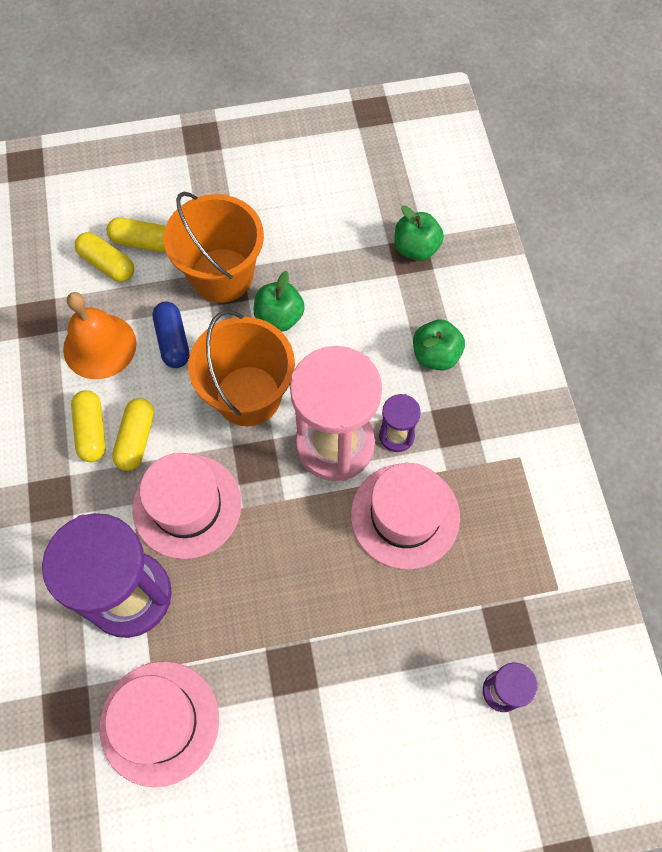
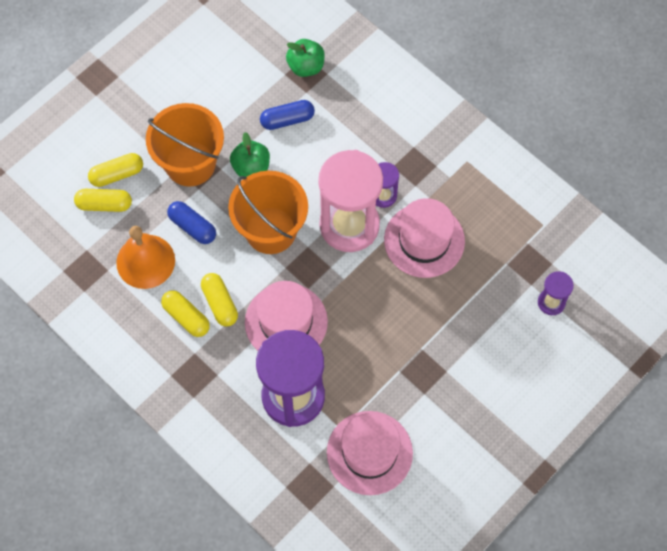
camera: 35 degrees left, 0 degrees up
green apple [413,320,465,370] -> none
none -> blue capsule [260,100,315,130]

